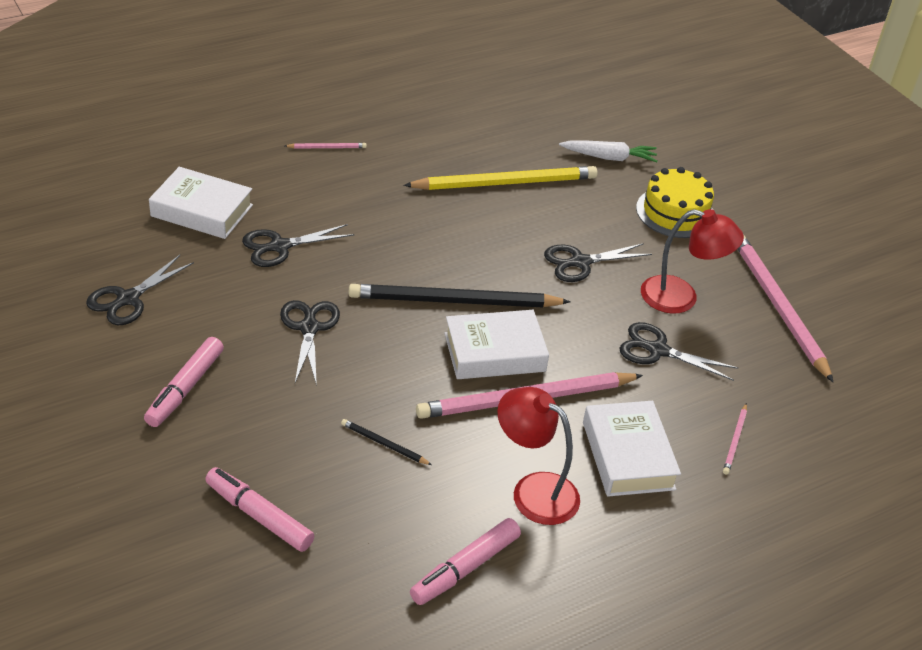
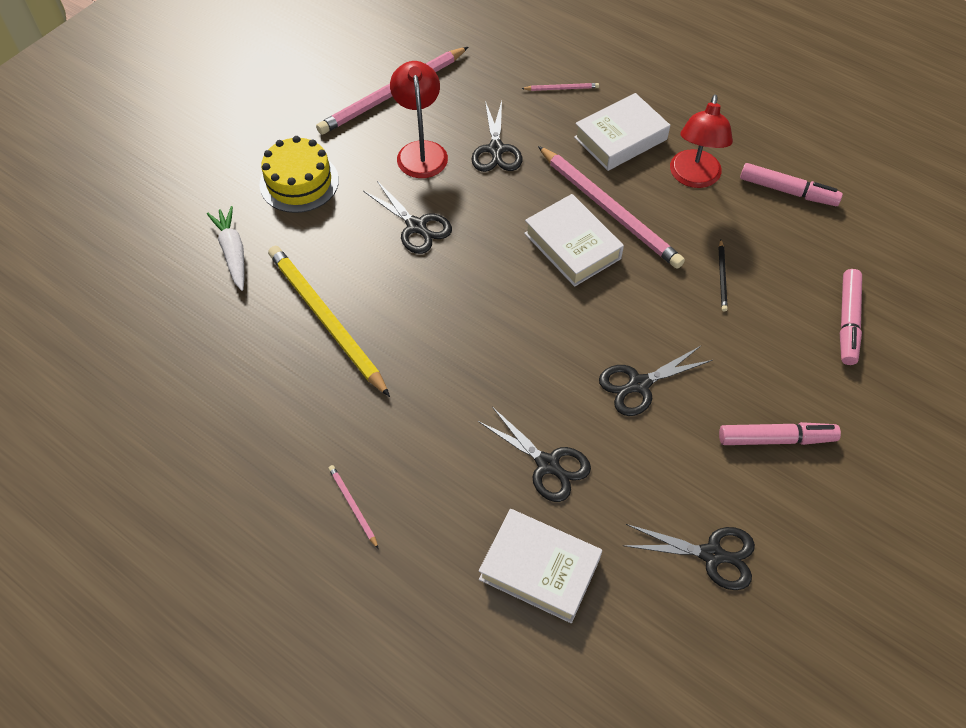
camera: 110 degrees left, 15 degrees up
white book [149,167,253,239] -> white book turned 60 degrees counterclockwise [479,509,602,623]
black pencil [349,284,570,307] -> none

